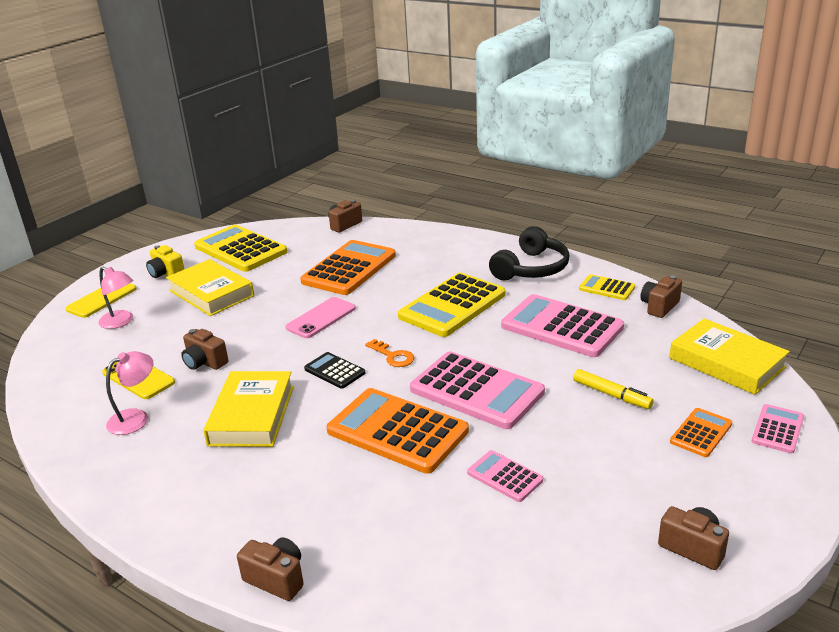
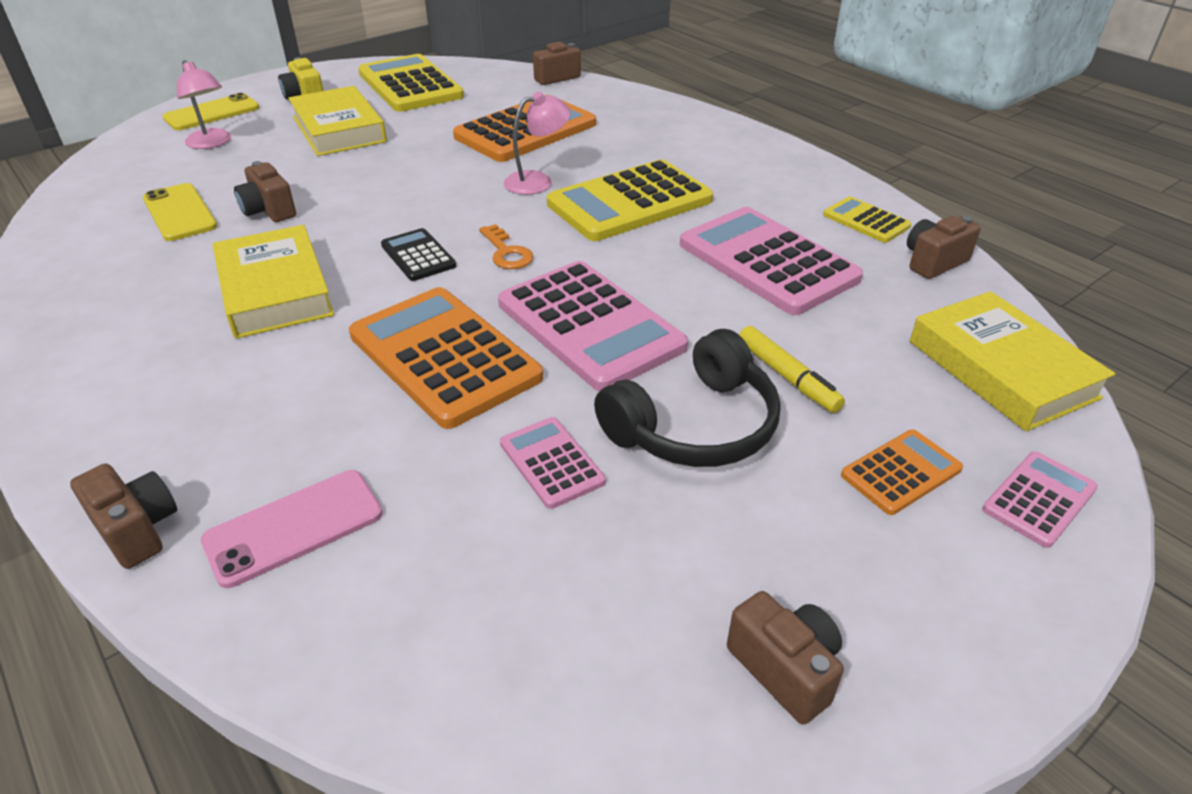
camera: 15 degrees right, 10 degrees up
pink lamp [106,351,153,435] -> pink lamp moved to [504,92,571,195]
yellow book [203,371,294,447] -> yellow book turned 45 degrees counterclockwise [213,225,334,339]
pink phone [286,297,356,338] -> pink phone moved to [201,470,383,588]
black headphones [489,226,569,280] -> black headphones moved to [594,329,781,467]

